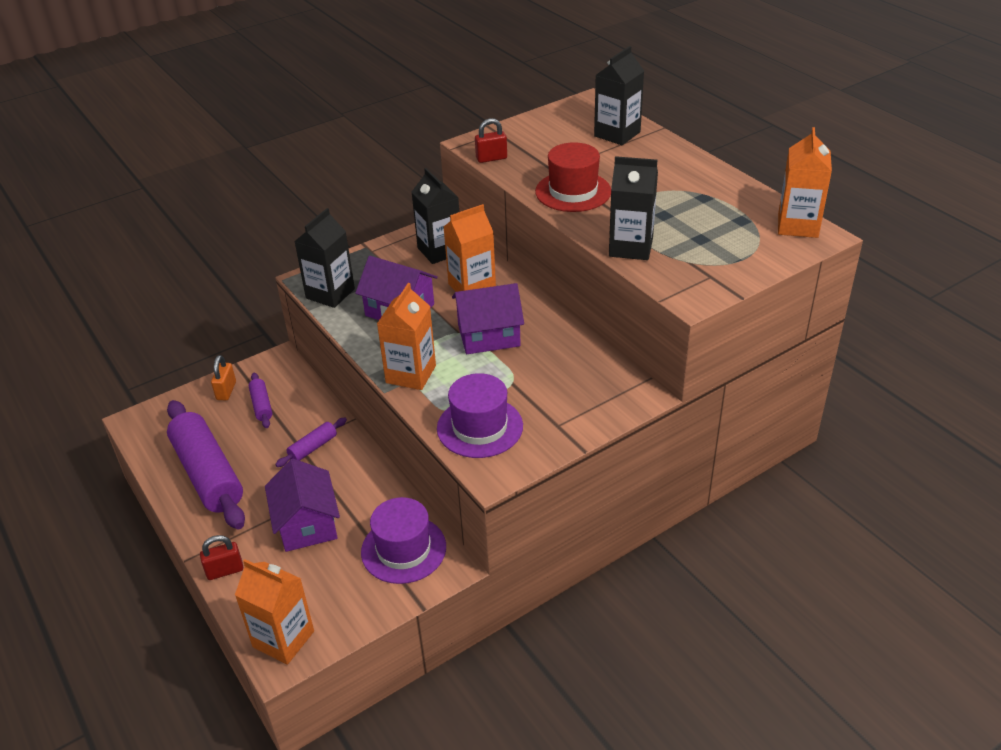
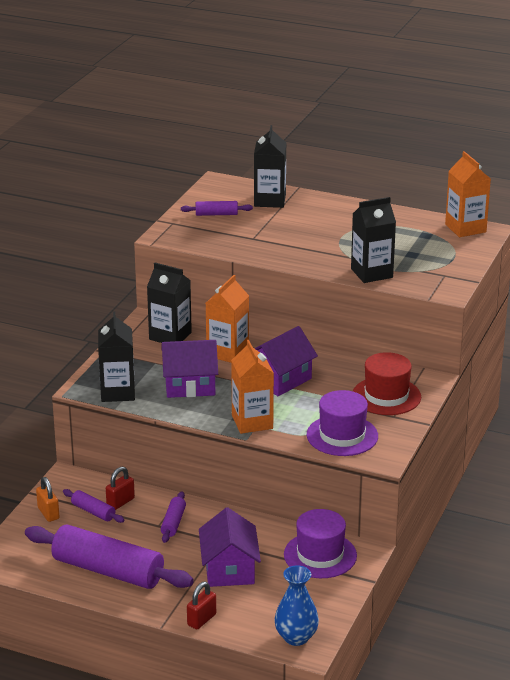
camera: 35 degrees left, 10 degrees down
orange carton [235,559,314,665] -> blue vase [274,565,319,646]
purple house [265,459,340,552] -> purple house turned 45 degrees clockwise [199,507,261,587]
red padlock [475,118,507,163] -> red padlock moved to [106,467,135,510]
red hat [535,142,611,212] -> red hat moved to [353,352,421,415]
none -> purple rolling pin [181,201,253,216]

